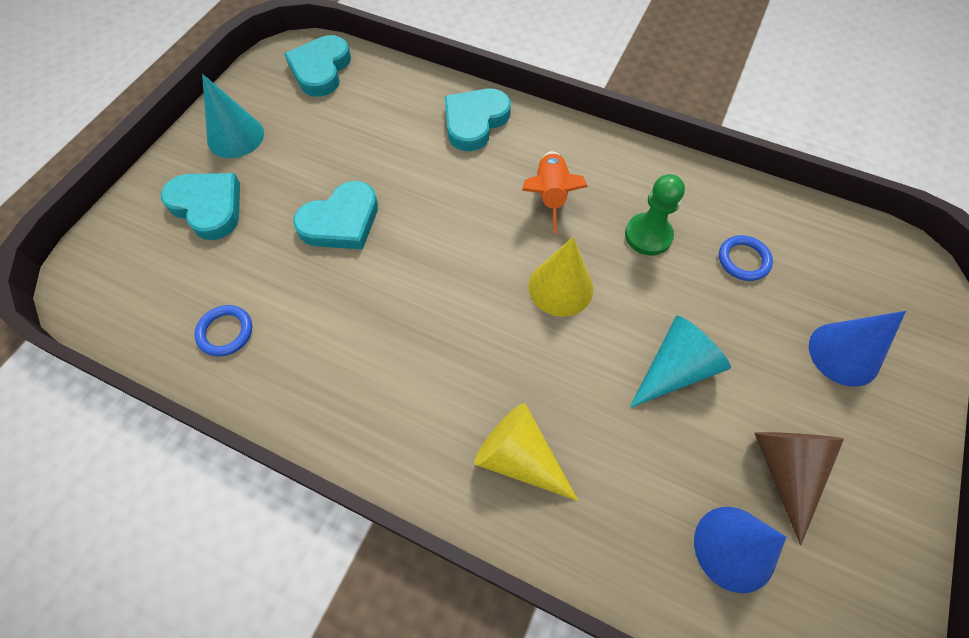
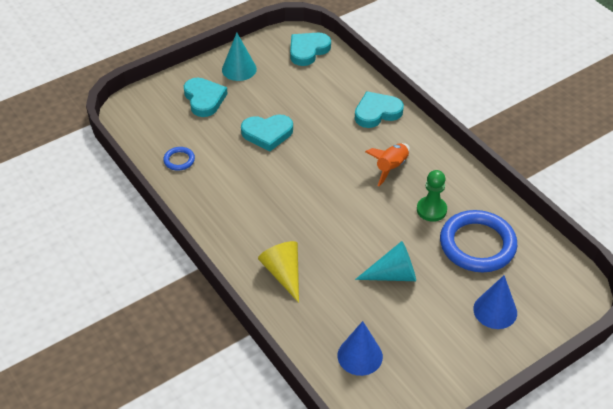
camera: 30 degrees right, 15 degrees down
yellow cone [528,237,593,317] -> none
blue ring [719,235,773,281] -> blue ring [440,210,517,272], size x2.26
brown cone [754,432,844,546] -> none

